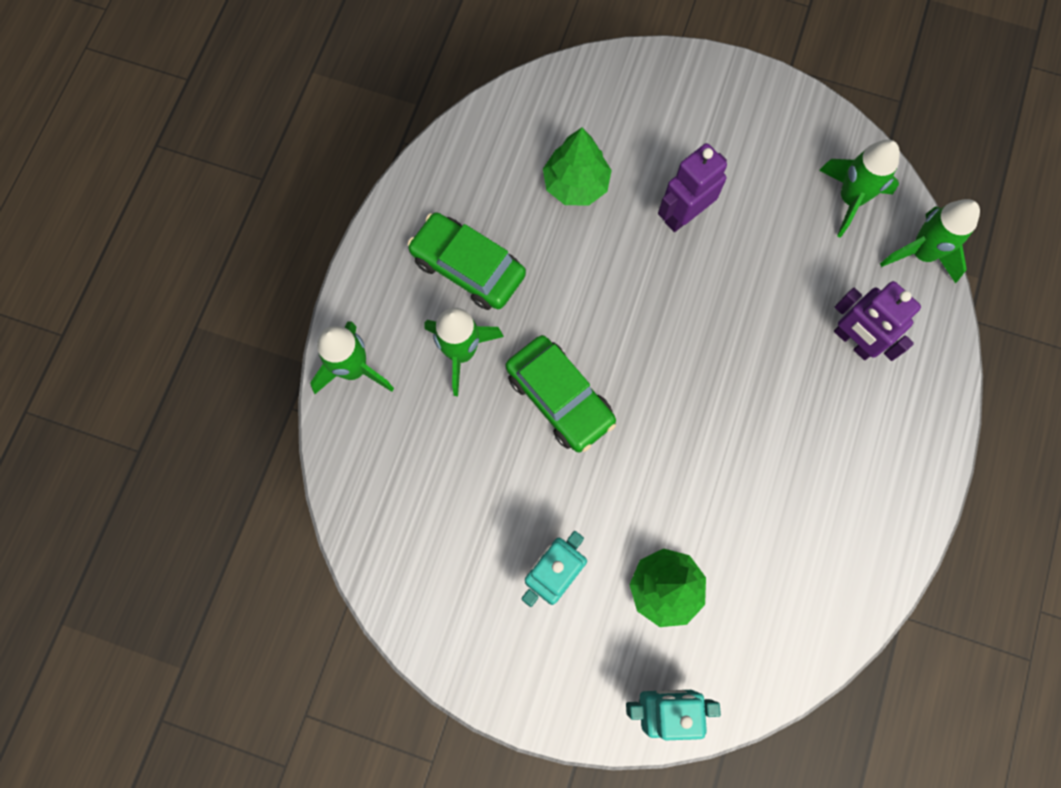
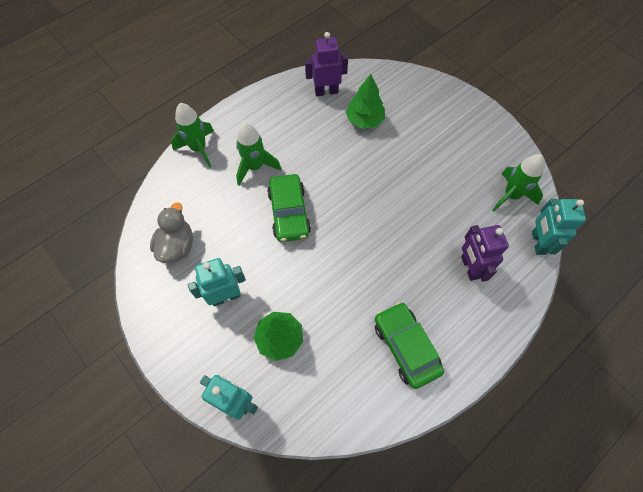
camera: 30 degrees right, 10 degrees down
green car [407,212,526,310] -> green car moved to [375,302,444,389]
purple robot [658,143,727,232] -> purple robot moved to [305,32,348,96]
green rocket [880,199,980,284] -> turquoise robot [532,199,586,255]
none -> grey duck [150,202,193,263]

